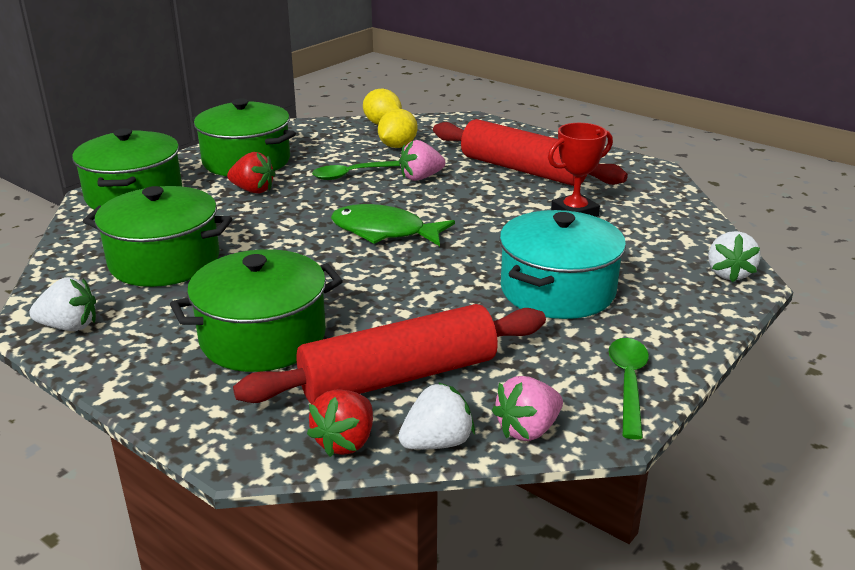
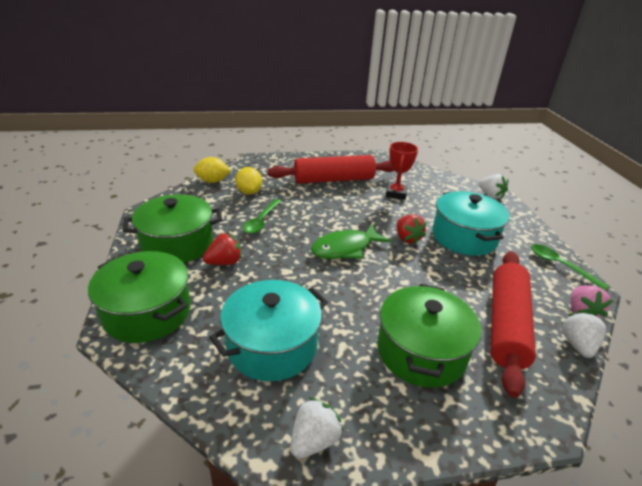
camera: 50 degrees left, 5 degrees up
green pot [83,186,232,287] -> turquoise pot [209,280,328,381]
red strawberry [307,389,373,457] -> red strawberry moved to [396,215,426,244]
pink strawberry [399,140,445,181] -> none

